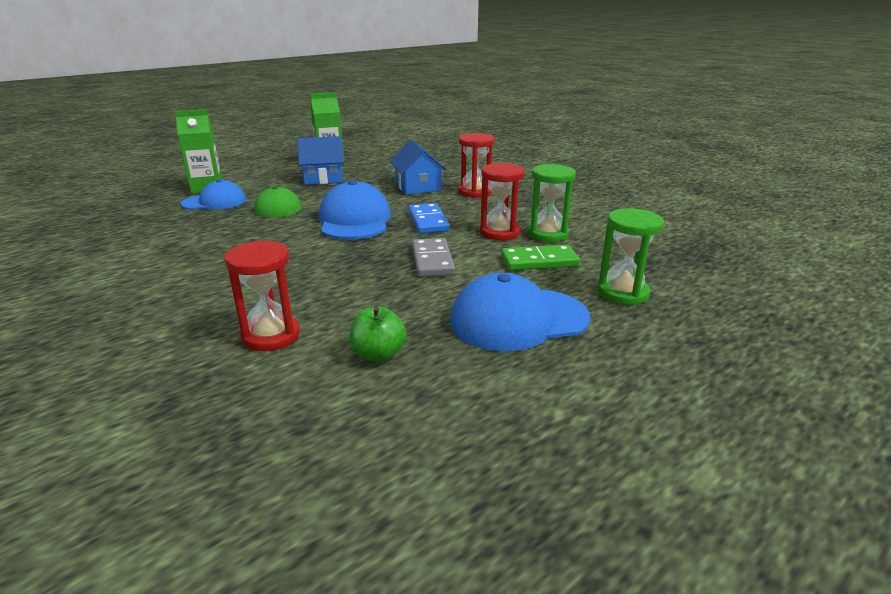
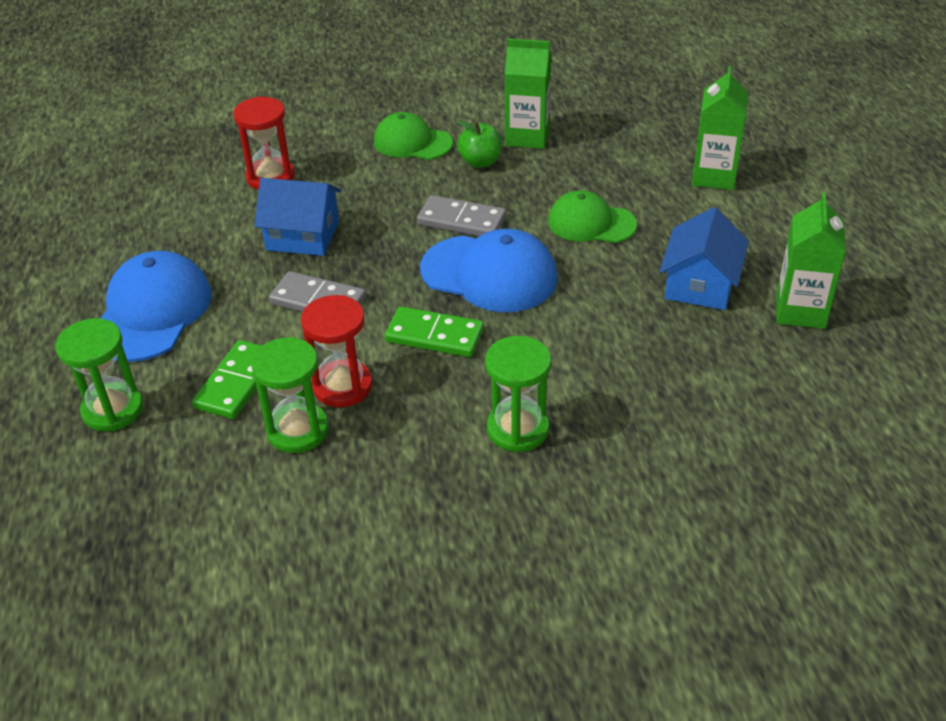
camera: 120 degrees right, 15 degrees up
blue cap [181,179,246,210] -> none
green apple [349,306,406,362] -> green apple moved to [457,120,502,168]
blue house [390,140,447,195] -> blue house moved to [254,178,341,256]
blue domino [409,203,450,234] -> green domino [385,306,484,357]
red hourglass [458,133,494,198] -> green hourglass [485,336,551,452]
none -> green cap [374,112,453,160]
none -> grey domino [417,195,506,236]
none -> green carton [504,39,551,149]

